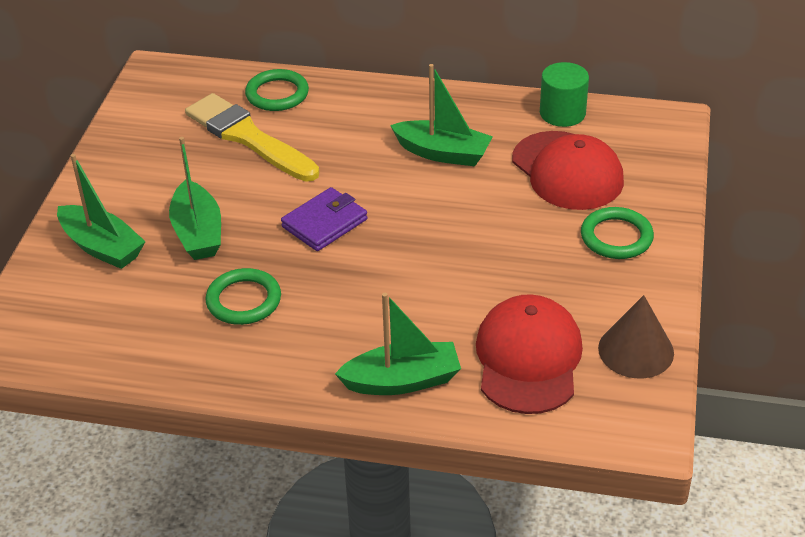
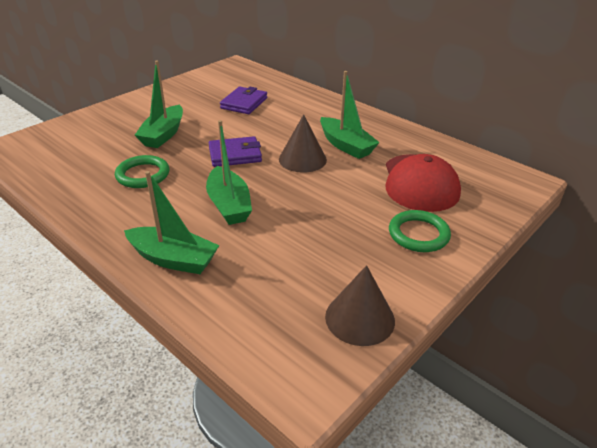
camera: 30 degrees right, 5 degrees down
green boat [57,154,146,269] -> green boat moved to [206,120,252,225]
yellow brush [185,93,319,182] -> purple wallet [220,87,267,114]
green ring [245,69,309,111] -> none
red cap [476,294,583,414] -> none
green cylinder [540,62,589,127] -> none
none -> brown cone [279,114,327,173]

